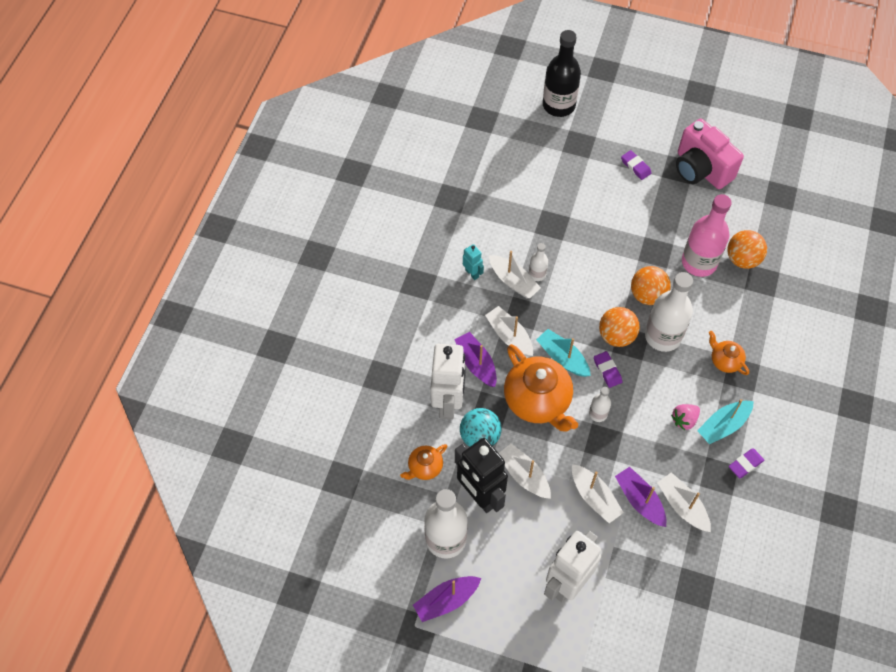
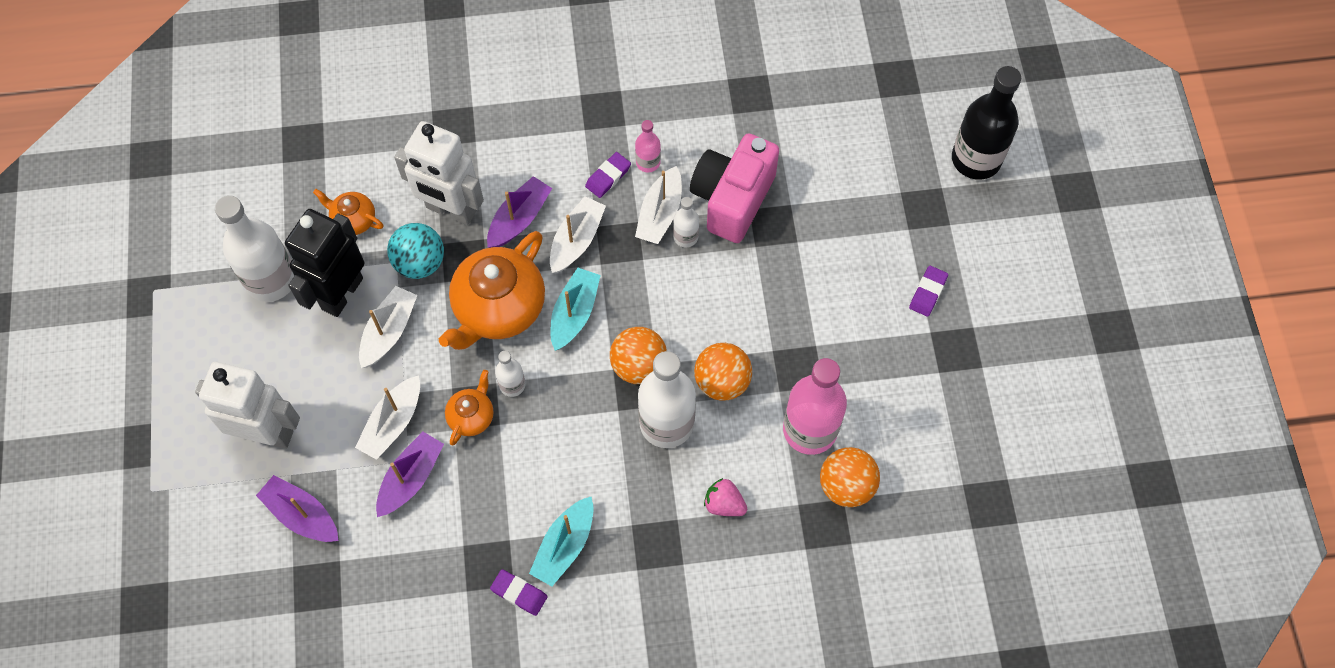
camera: 65 degrees right, 5 degrees up
purple boat [413,576,481,622] -> purple boat moved to [256,475,339,542]
white robot [430,344,466,420] -> white robot turned 45 degrees clockwise [394,121,484,225]
turquoise robot [463,244,484,280] -> pink bottle [635,120,661,172]
purple eraser [594,351,622,388] -> purple eraser moved to [585,152,631,198]
white boat [657,472,711,532] -> none
pink strawberry [671,404,700,430] -> pink strawberry moved to [704,478,747,516]
pink camera [676,119,744,189] -> pink camera moved to [690,133,779,243]
turquoise boat [697,399,754,444] -> turquoise boat turned 90 degrees counterclockwise [529,497,594,587]
orange teapot [709,331,749,375] -> orange teapot moved to [445,370,494,445]

